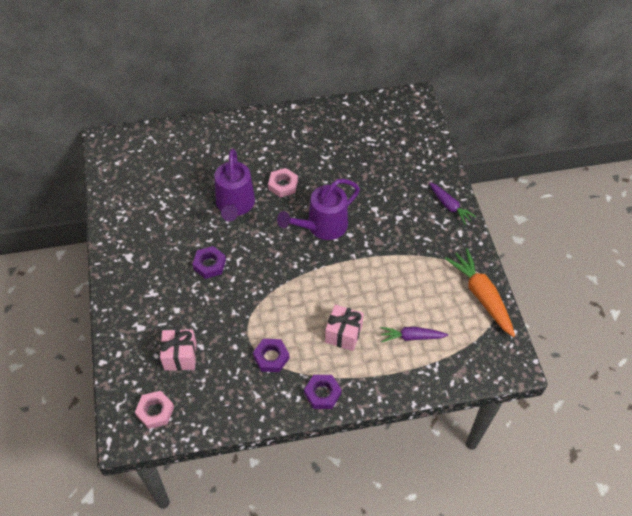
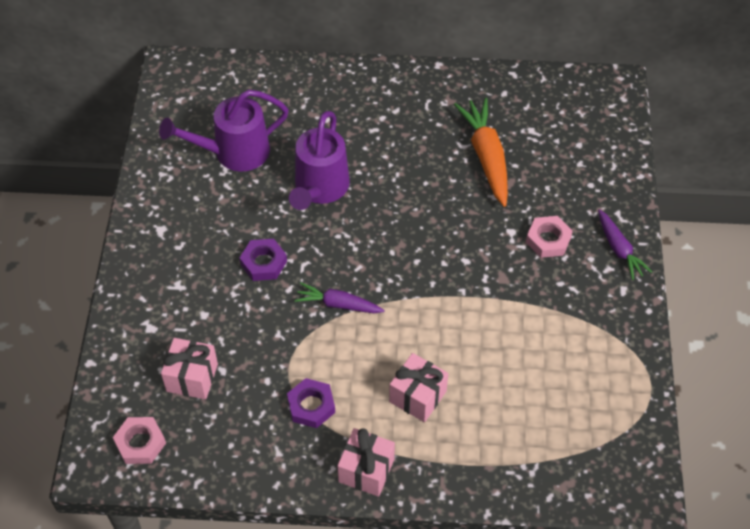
camera: 15 degrees right, 0 degrees up
pink nut [268,168,298,198] -> pink nut moved to [526,216,573,258]
purple watering can [277,179,360,240] -> purple watering can moved to [159,90,289,171]
purple nut [304,375,342,409] -> pink gift [338,428,395,497]
purple carrot [380,327,448,342] -> purple carrot moved to [295,282,385,313]
orange carrot [445,248,515,337] -> orange carrot moved to [454,98,508,207]

